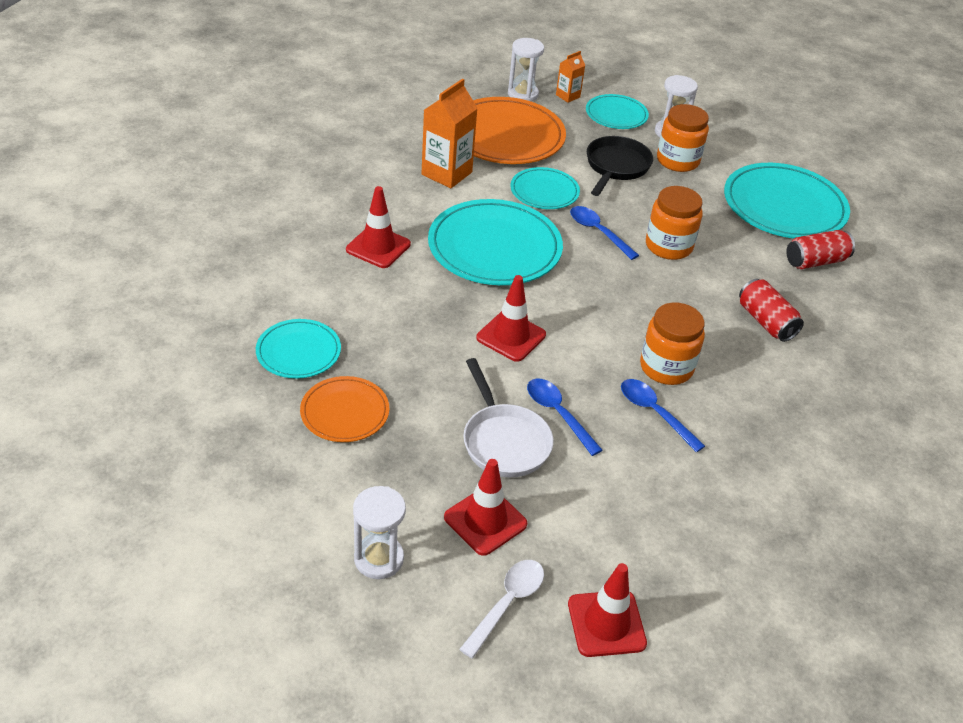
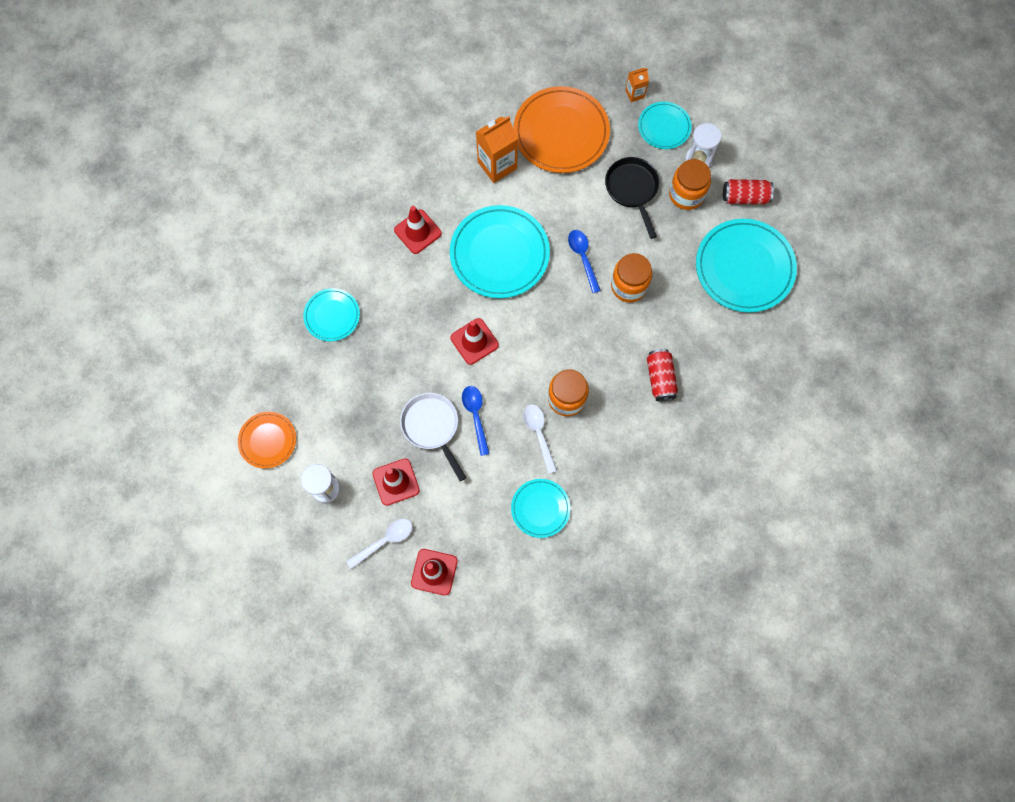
camera: 25 degrees right, 30 degrees up
orange plate [300,376,389,442] -> orange plate moved to [238,412,296,469]
white pan [463,358,553,477] -> white pan turned 150 degrees clockwise [400,393,466,481]
white hourglass [508,38,544,102] -> none
turquoise plate [511,167,580,209] -> turquoise plate moved to [511,479,570,538]
black pan [587,136,653,196] -> black pan turned 60 degrees counterclockwise [605,157,659,239]
blue spoon [621,379,705,453] -> white spoon [523,404,557,474]
red can [787,230,855,269] -> red can moved to [723,179,774,204]

